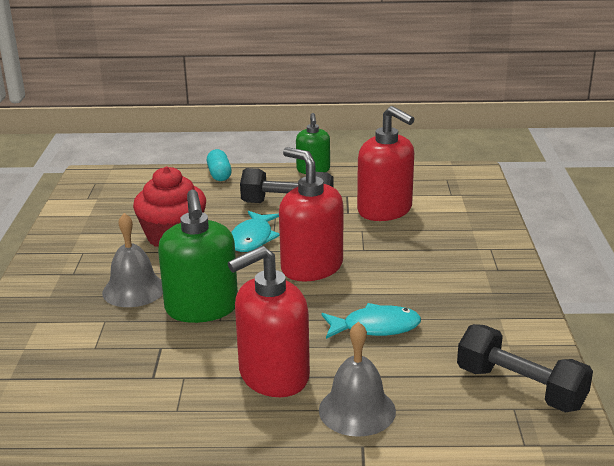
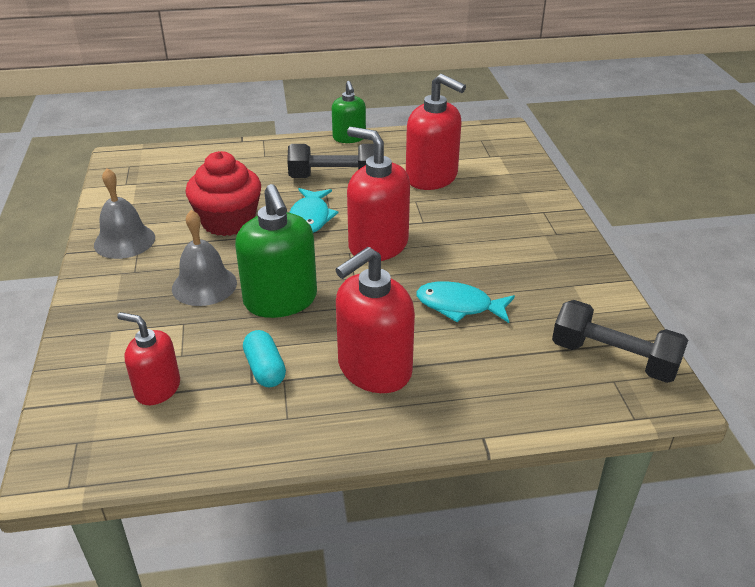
camera: 10 degrees left, 10 degrees up
turquoise capsule [207,149,232,181] -> turquoise capsule moved to [243,330,286,387]
grey bell [319,322,396,437] -> grey bell moved to [94,168,155,259]
turquoise fish [321,303,421,339] -> turquoise fish turned 150 degrees counterclockwise [416,281,515,323]
none -> red soap dispenser [117,312,180,405]

